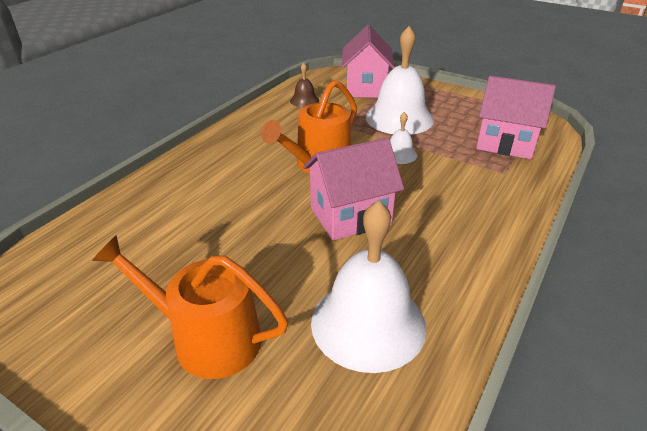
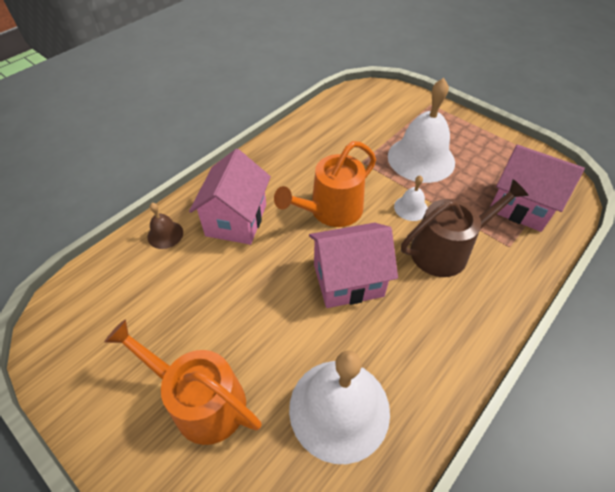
camera: 10 degrees right, 15 degrees up
brown bell [290,63,319,107] -> brown bell moved to [147,203,183,249]
pink house [342,25,395,98] -> pink house moved to [189,149,271,245]
none -> brown watering can [401,179,529,277]

